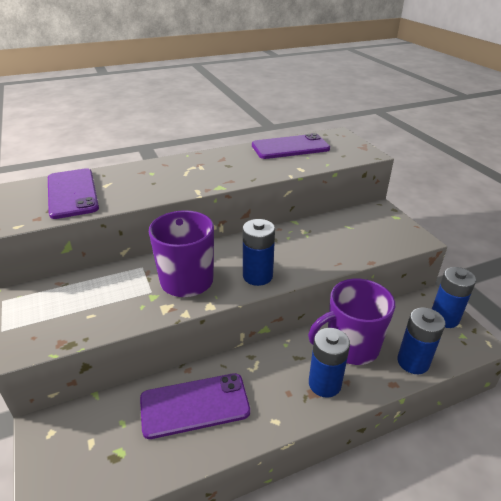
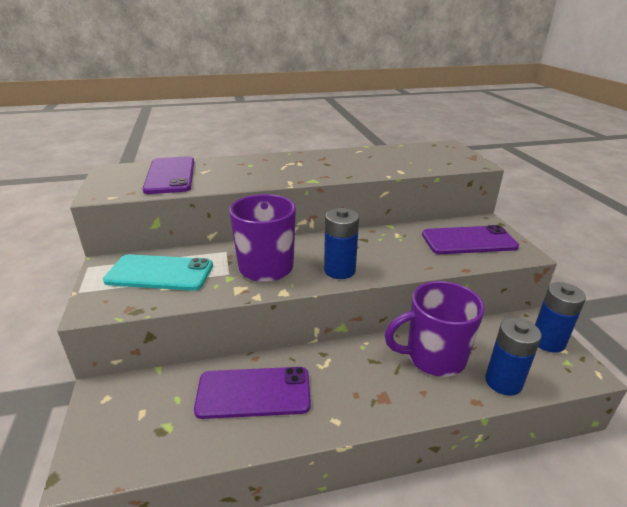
camera: 10 degrees right, 5 degrees down
purple phone [252,133,330,159] -> purple phone moved to [422,225,519,254]
blue battery [309,328,350,398] -> none
none -> turquoise phone [103,254,213,291]

